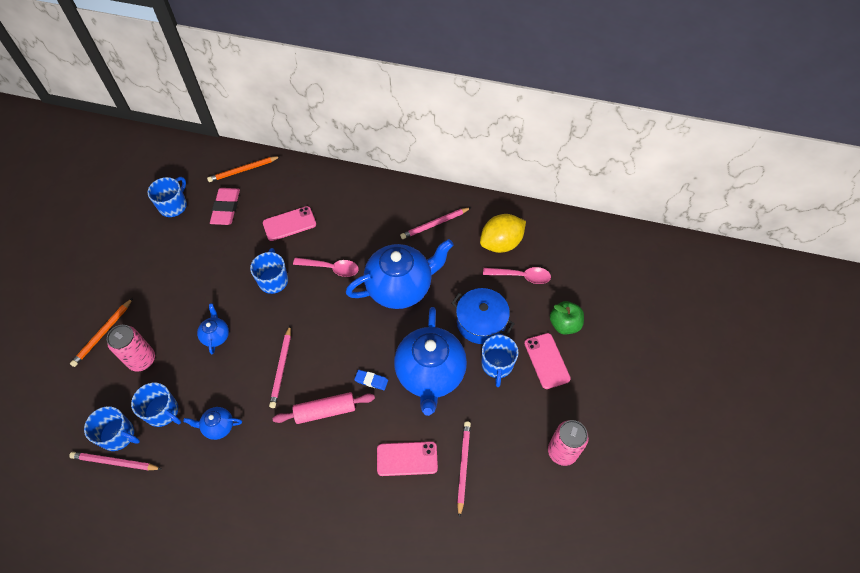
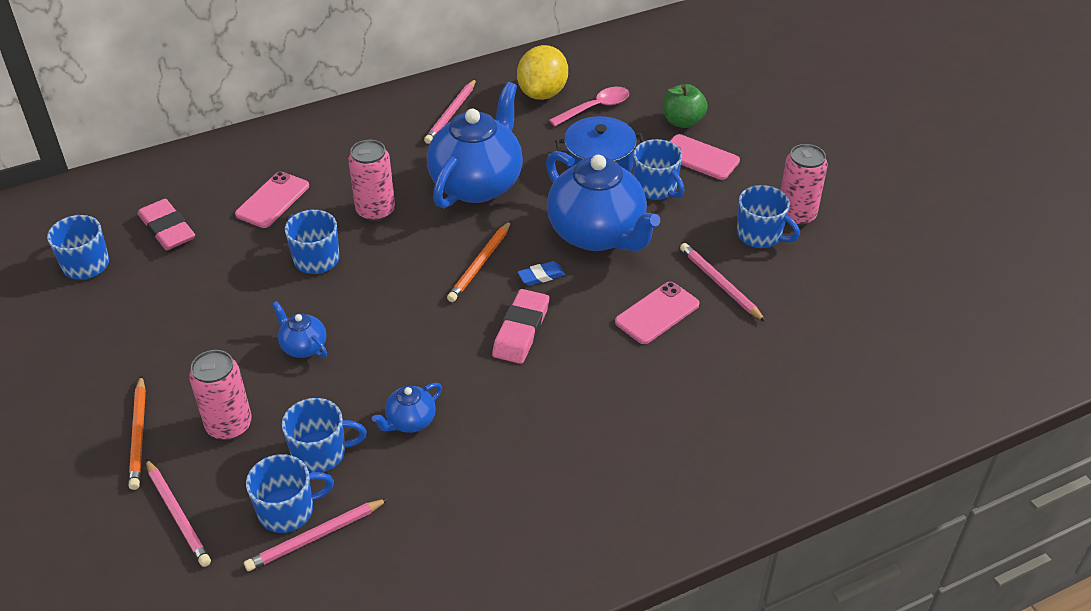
camera: 40 degrees left, 15 degrees down
orange pencil [207,156,281,182] -> orange pencil moved to [447,221,511,302]
pink pencil [269,326,291,408] -> pink pencil moved to [146,459,211,567]
pink rolling pin [273,392,375,424] -> pink eraser [492,289,549,364]
pink spoon [293,258,359,277] -> pink can [348,140,395,221]
none -> blue mug [737,185,800,248]

